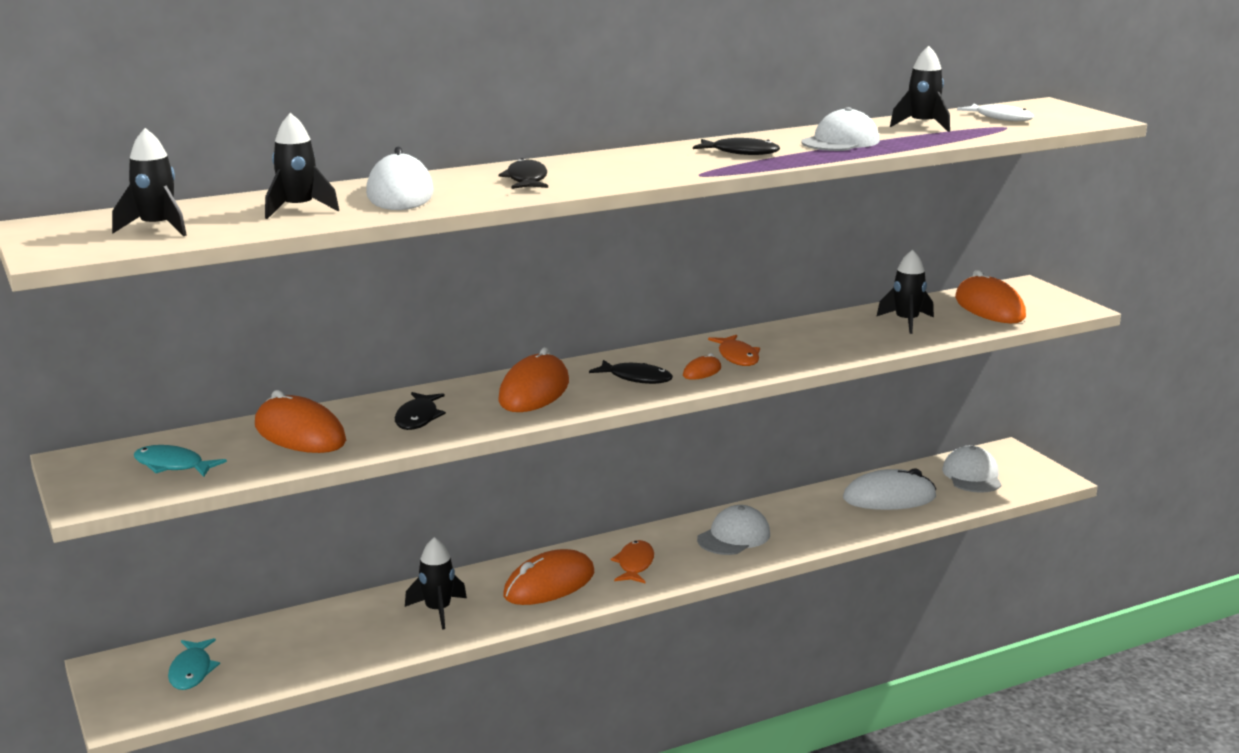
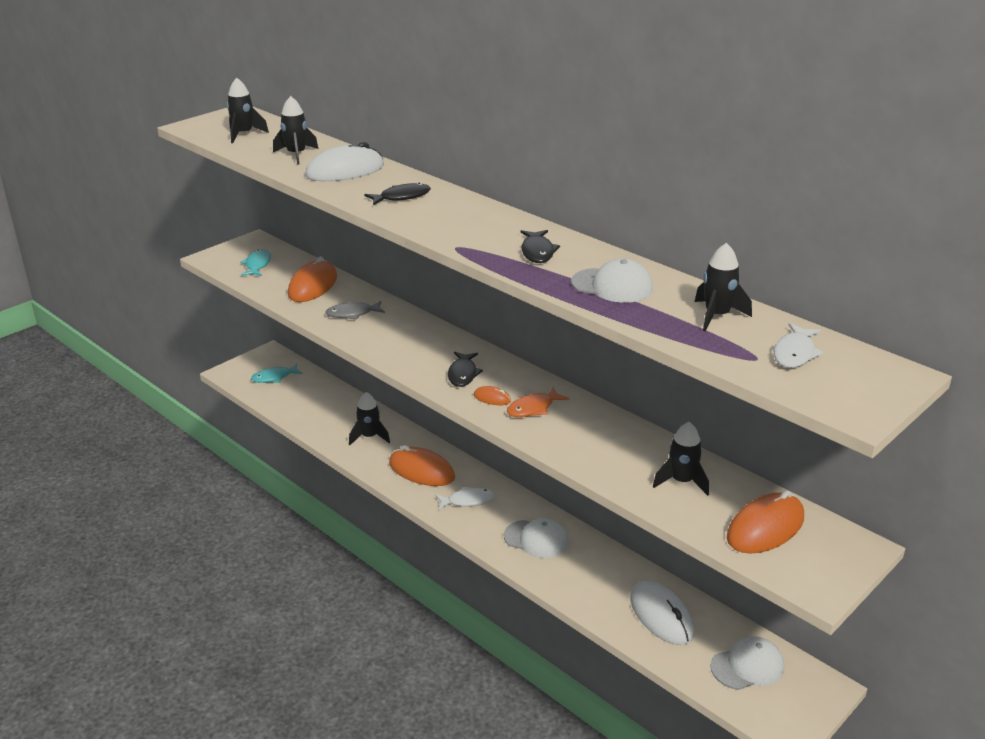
camera: 70 degrees right, 10 degrees up
black fish [395,392,446,430] -> grey fish [325,301,385,320]
orange mouse [498,347,569,412] -> none
orange fish [611,540,654,584] -> white fish [435,487,495,510]

